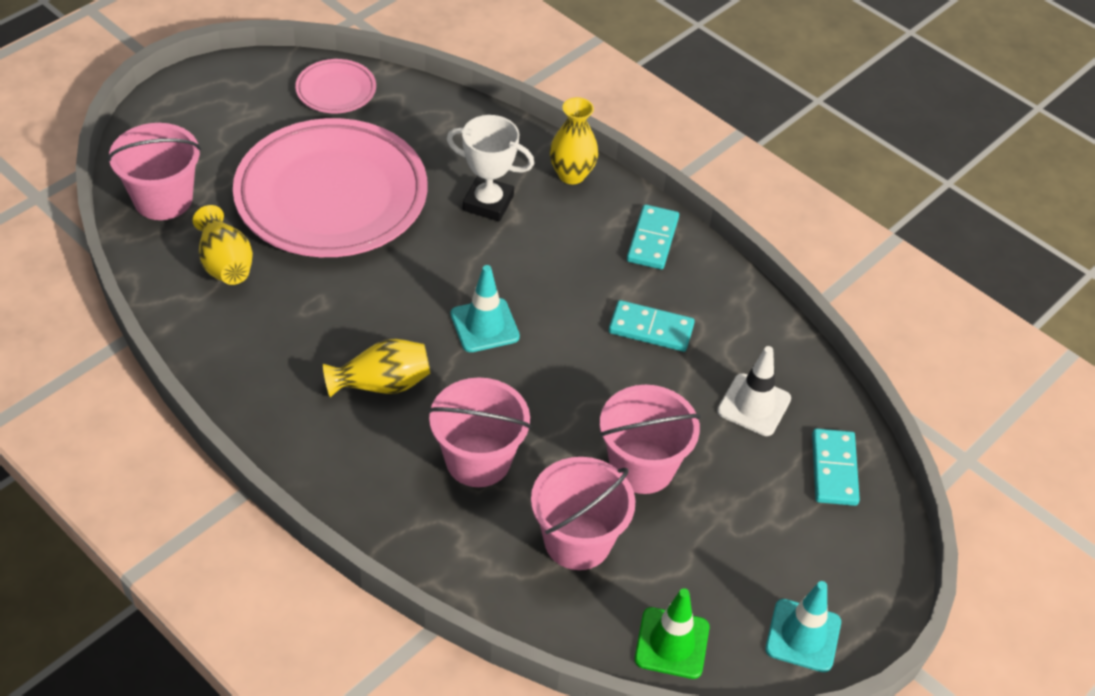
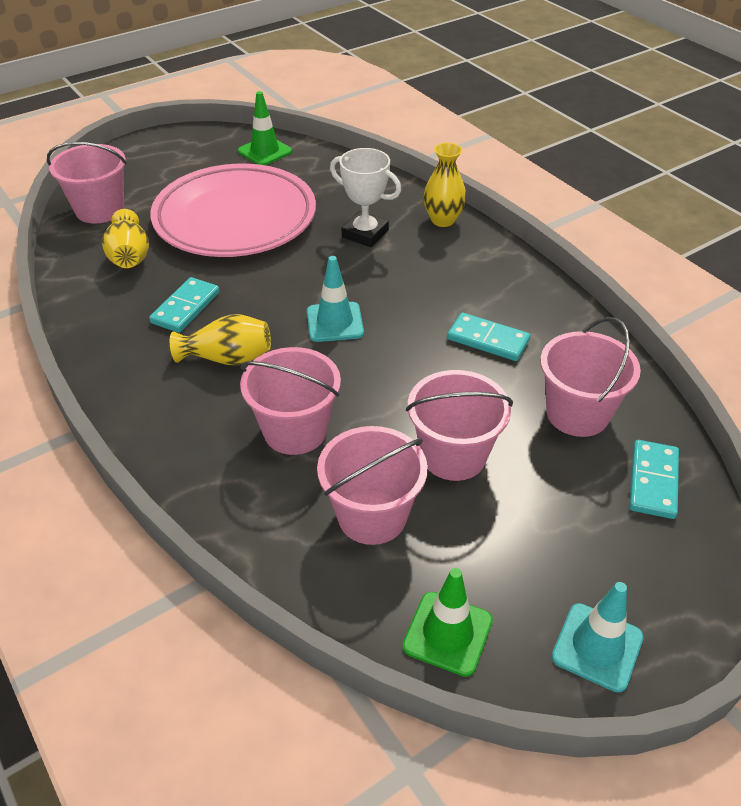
camera: 15 degrees right, 5 degrees down
pink plate [295,59,376,113] -> green traffic cone [238,91,292,165]
turquoise domino [627,204,679,269] -> turquoise domino moved to [149,277,220,333]
white traffic cone [717,346,791,436] -> pink bucket [540,317,641,437]

